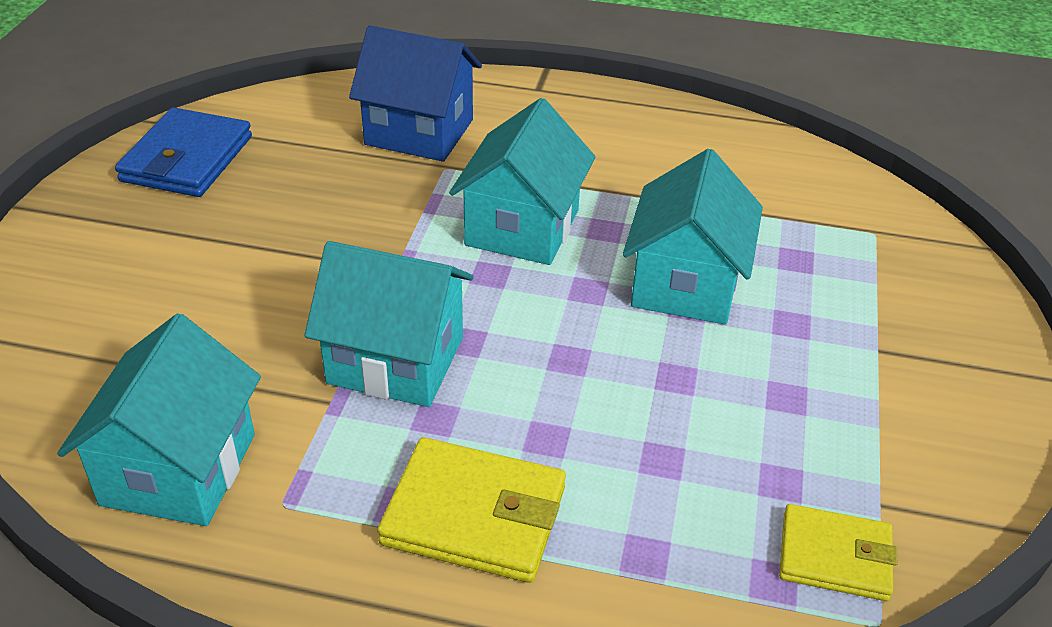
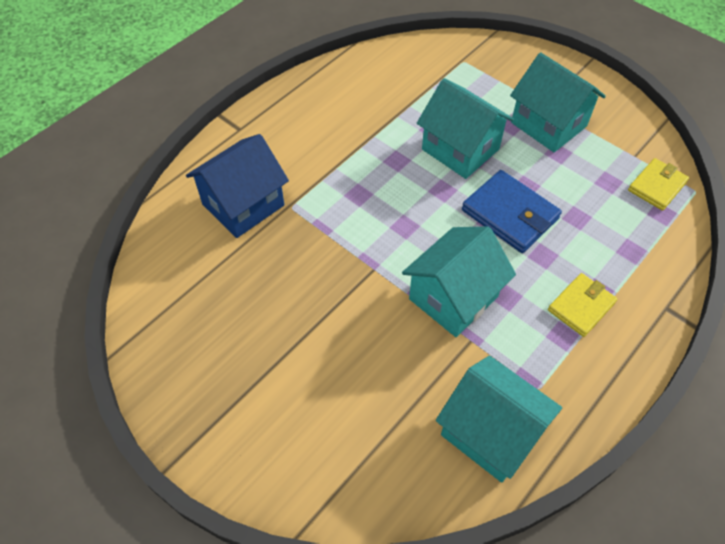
camera: 60 degrees left, 15 degrees up
blue wallet [115,107,252,197] -> blue wallet moved to [462,170,562,253]
yellow wallet [377,437,566,583] -> yellow wallet [548,273,617,337], size x0.66
turquoise house [449,98,595,265] -> turquoise house moved to [510,53,606,152]

